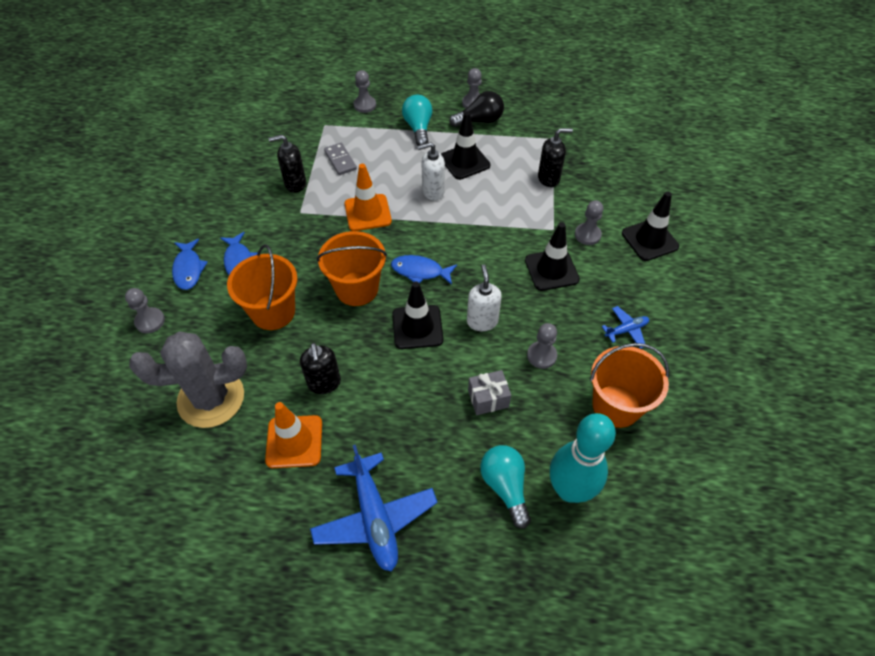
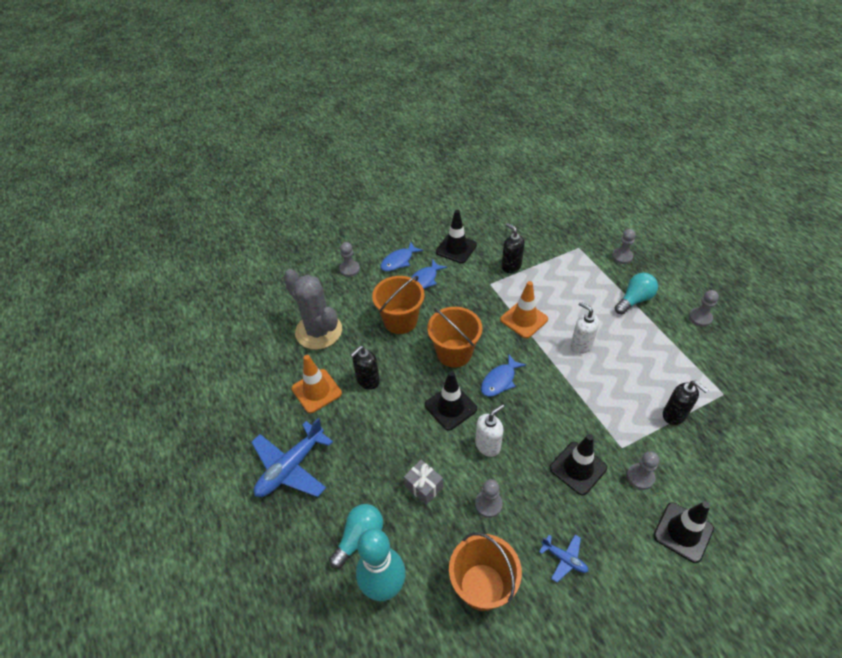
camera: 60 degrees right, 5 degrees down
grey domino [324,143,357,175] -> none
blue fish [391,255,457,285] -> blue fish turned 120 degrees counterclockwise [481,355,526,397]
black traffic cone [441,112,490,180] -> black traffic cone moved to [436,210,477,263]
black light bulb [449,91,504,127] -> none

